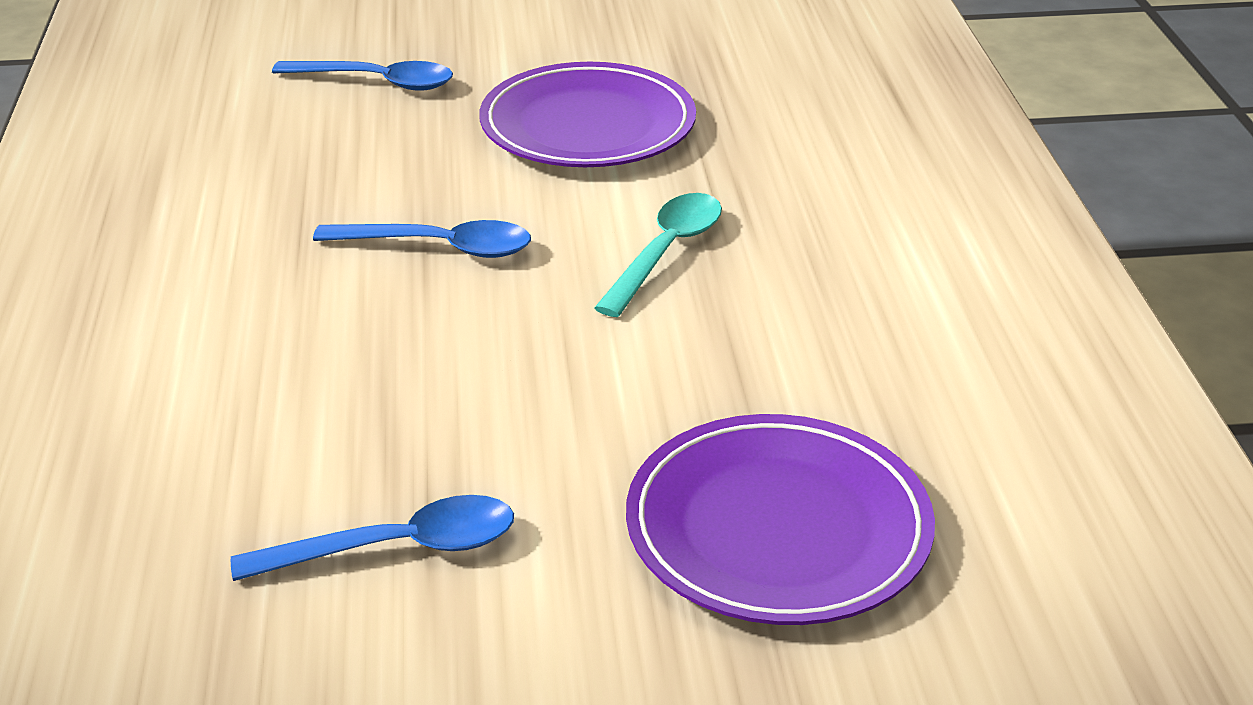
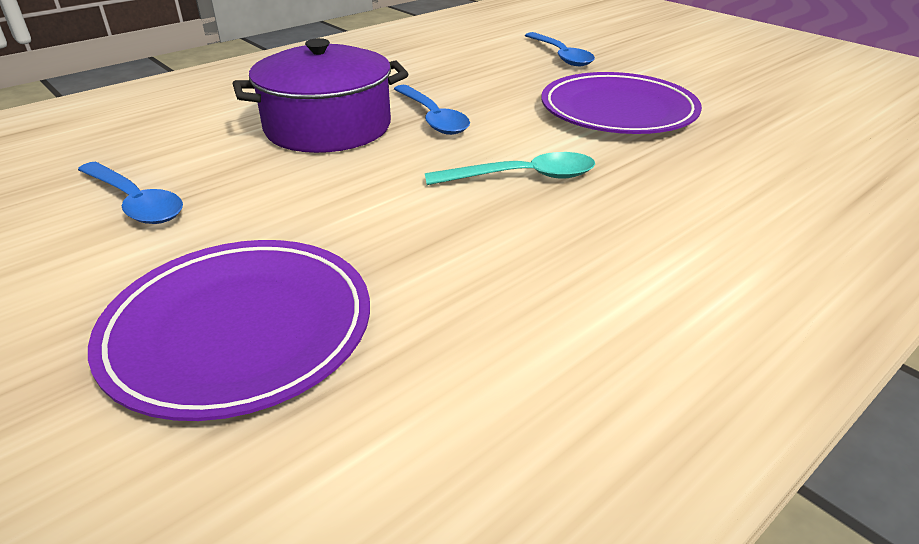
camera: 55 degrees right, 0 degrees up
none -> purple pot [233,38,408,153]

